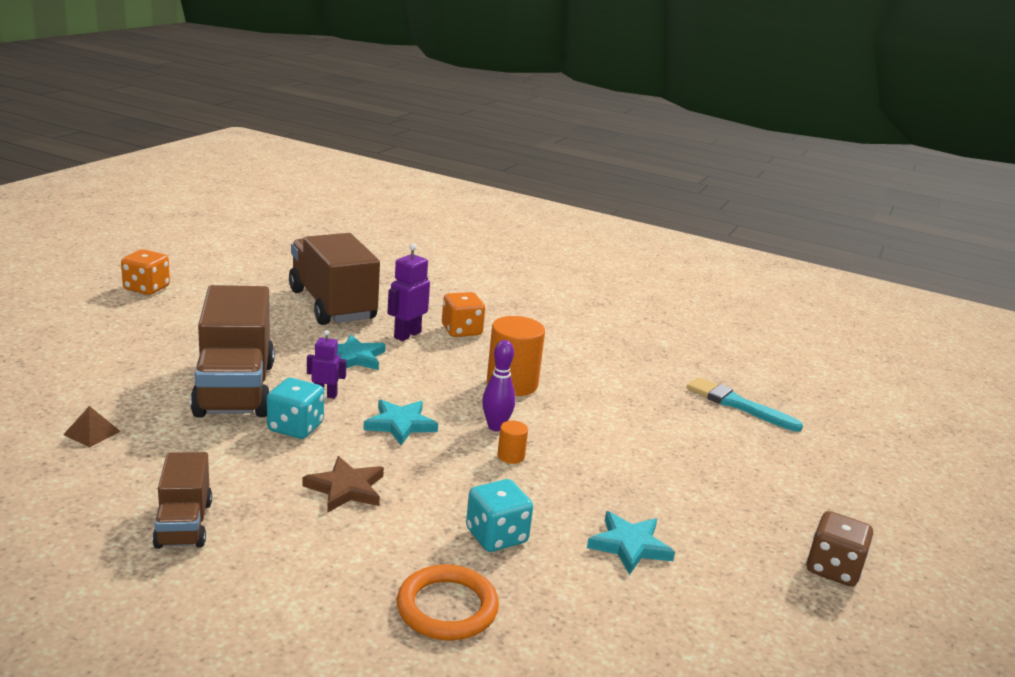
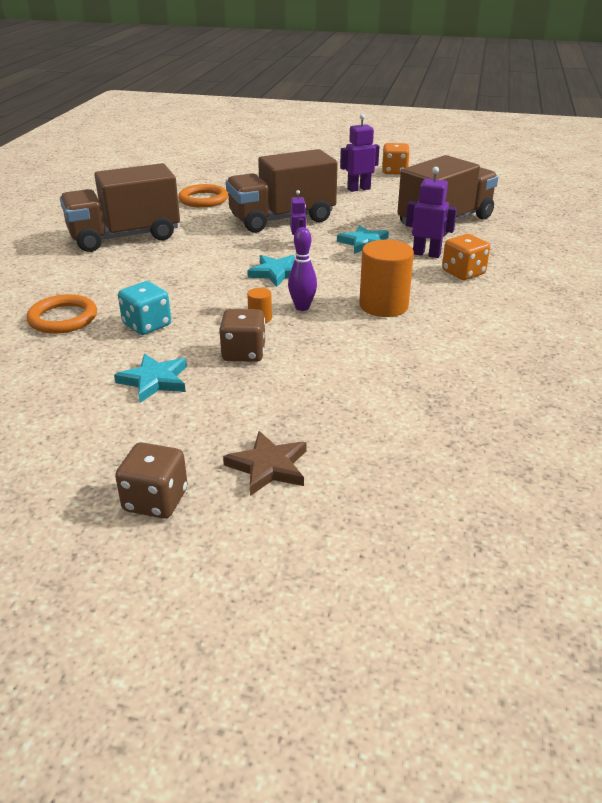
camera: 80 degrees right, 10 degrees up
brown pyramid [63,406,121,448] -> orange ring [178,184,228,208]
brown truck [152,452,212,549] -> brown truck [60,163,180,252], size x1.89
turquoise dice [267,378,324,439] -> none
brown star [303,456,384,513] -> brown star moved to [223,431,307,496]
turquoise brush [686,377,803,432] -> none
none -> brown dice [219,309,265,362]
none -> purple robot [340,114,380,192]

